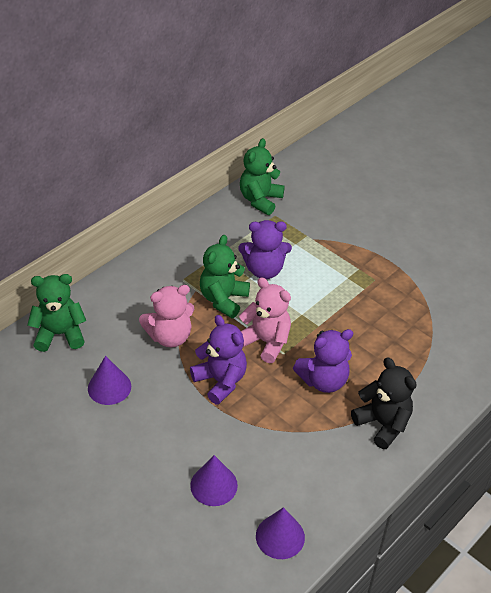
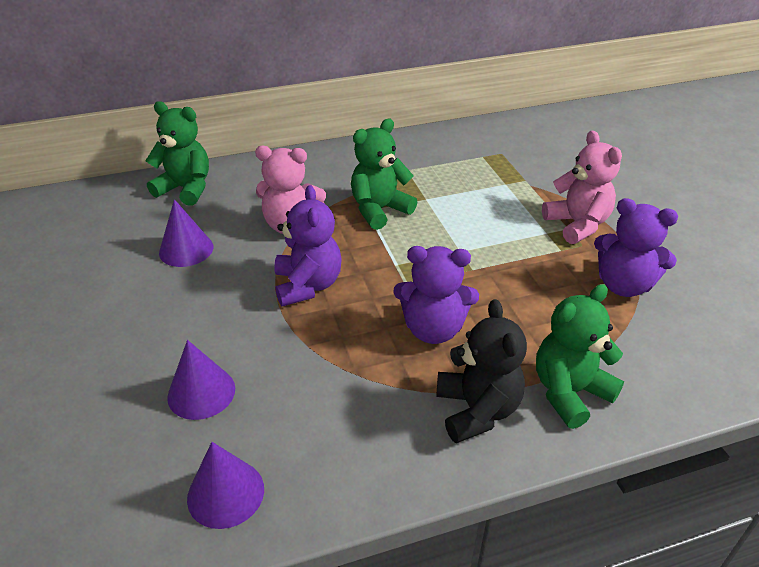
camera: 30 degrees right, 5 degrees down
purple teddy bear [238,220,292,279] -> purple teddy bear moved to [594,198,678,297]
pink teddy bear [239,277,291,363] -> pink teddy bear moved to [542,130,622,244]
green teddy bear [240,138,285,215] -> green teddy bear moved to [536,284,624,429]

